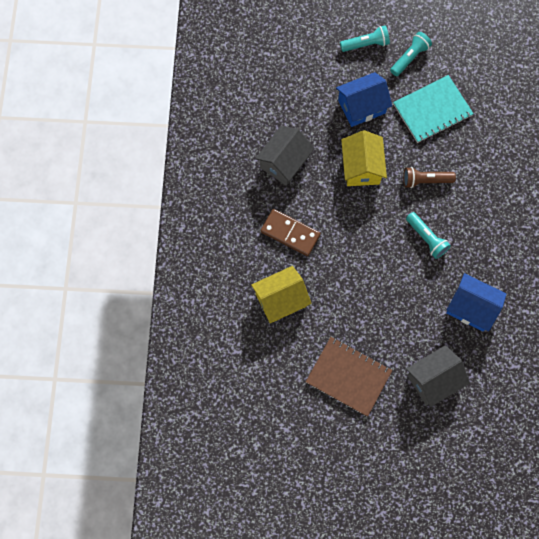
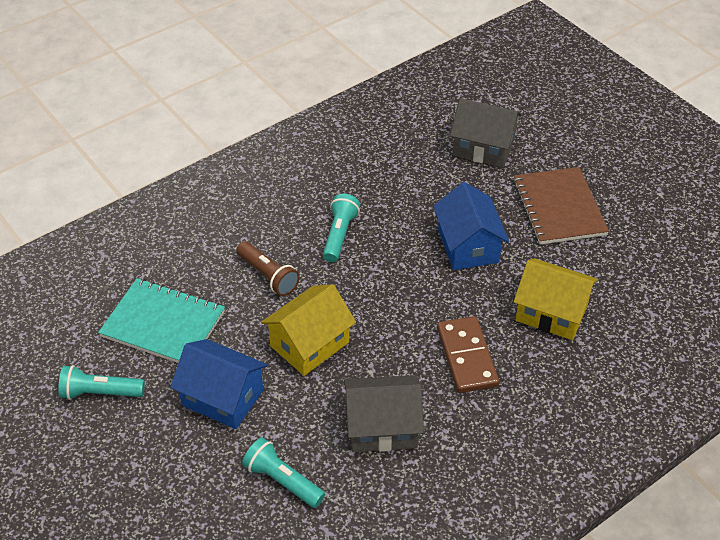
camera: 130 degrees left, 25 degrees down
turquoise flashlight [340,26,390,52] -> turquoise flashlight moved to [242,438,325,508]
blue house [446,273,506,332] -> blue house moved to [433,182,509,270]

